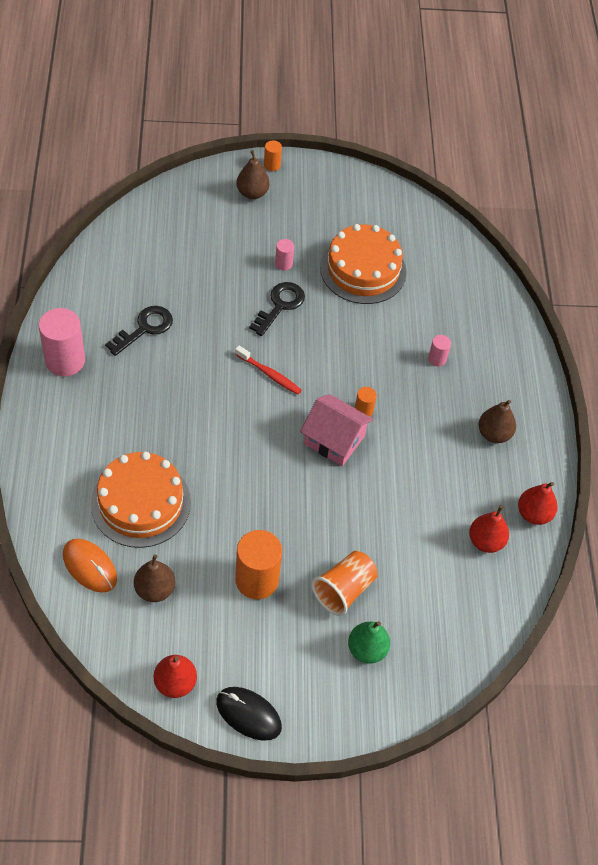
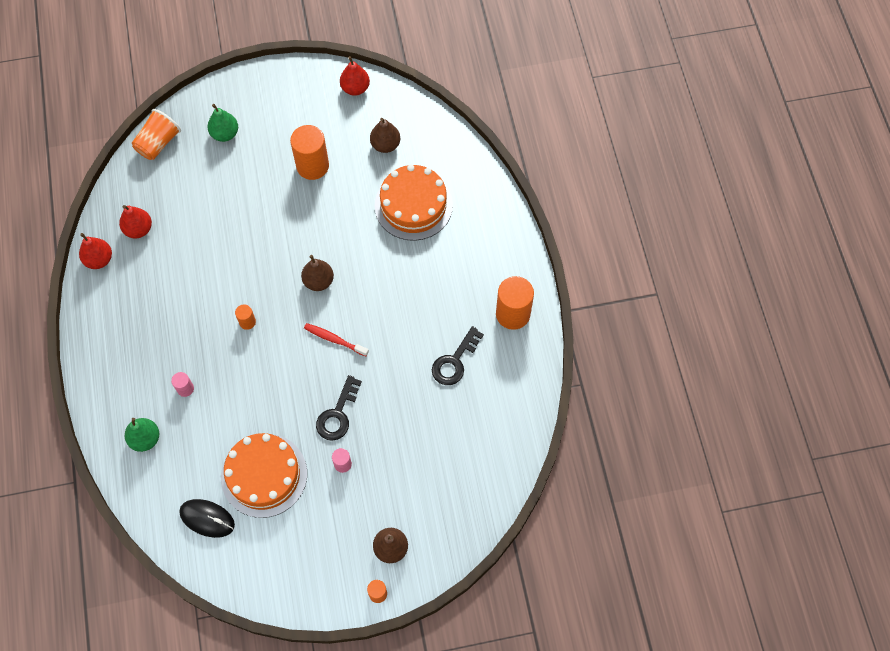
camera: 175 degrees right, 10 degrees up
pink cylinder [39,308,85,377] -> orange cylinder [496,276,534,330]
orange mouse [63,539,117,593] -> none
black mouse [216,687,282,741] -> black mouse moved to [179,499,235,538]
pink house [300,394,373,466] -> none
orange cup [311,551,378,616] -> orange cup moved to [132,109,181,160]
brown pear [478,400,516,443] -> brown pear moved to [301,255,334,291]
none -> green pear [125,418,159,452]

